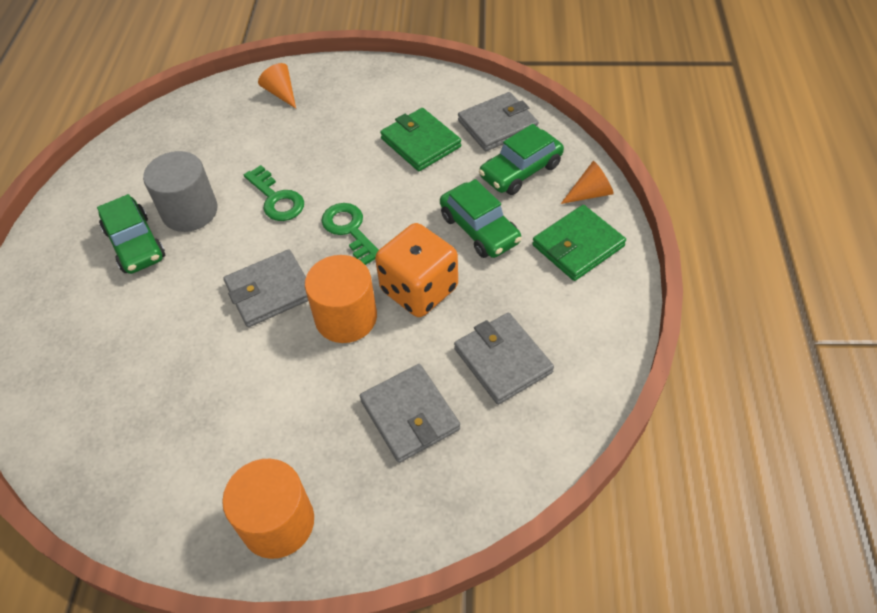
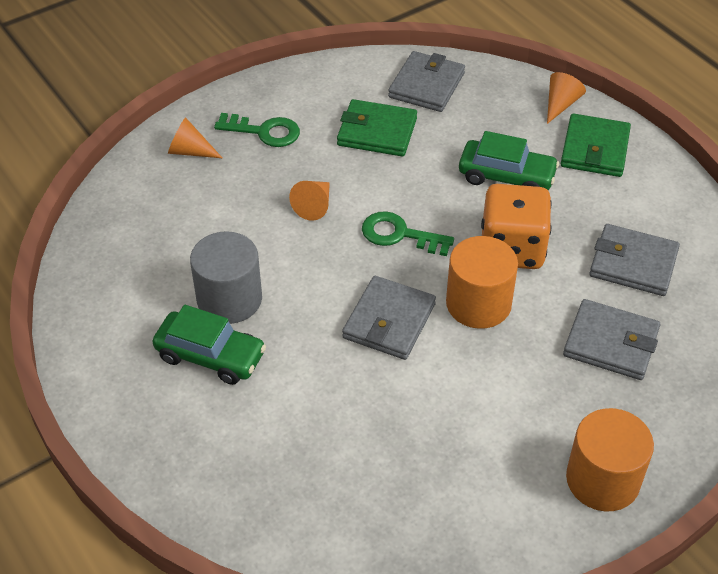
camera: 40 degrees left, 5 degrees down
green key [244,165,304,221] -> green key moved to [214,113,300,147]
green car [479,124,564,195] -> none
none -> orange cone [289,181,330,221]

